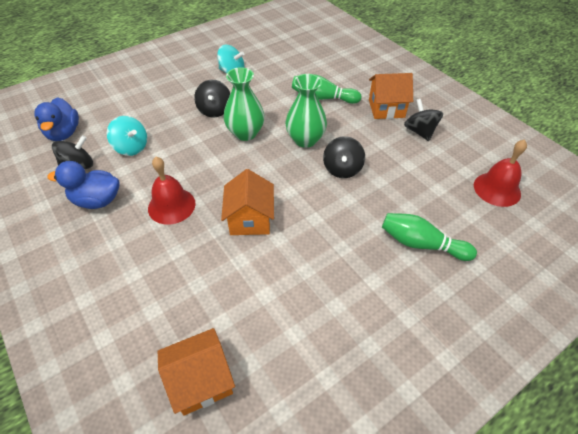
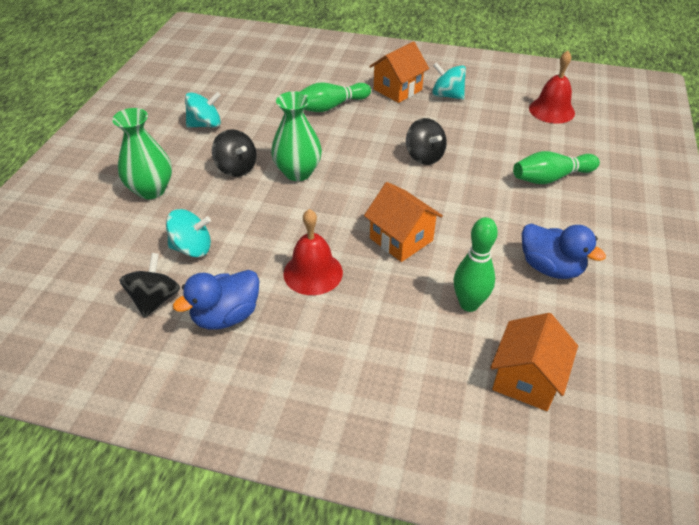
camera: 40 degrees left, 5 degrees down
blue duck [34,97,79,141] -> blue duck moved to [522,223,606,279]
green vase [285,74,327,148] -> green vase moved to [112,108,172,199]
black spinning top [404,99,443,141] -> turquoise spinning top [432,62,466,100]
none -> green bowling pin [454,217,498,312]

